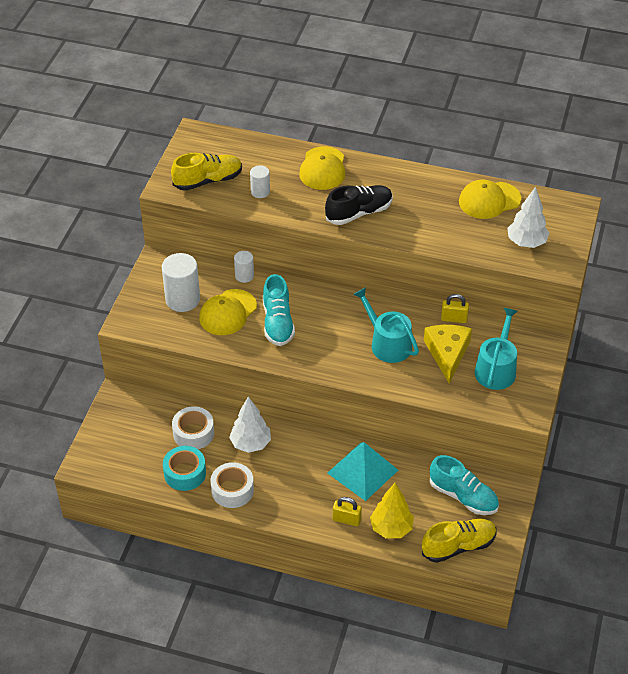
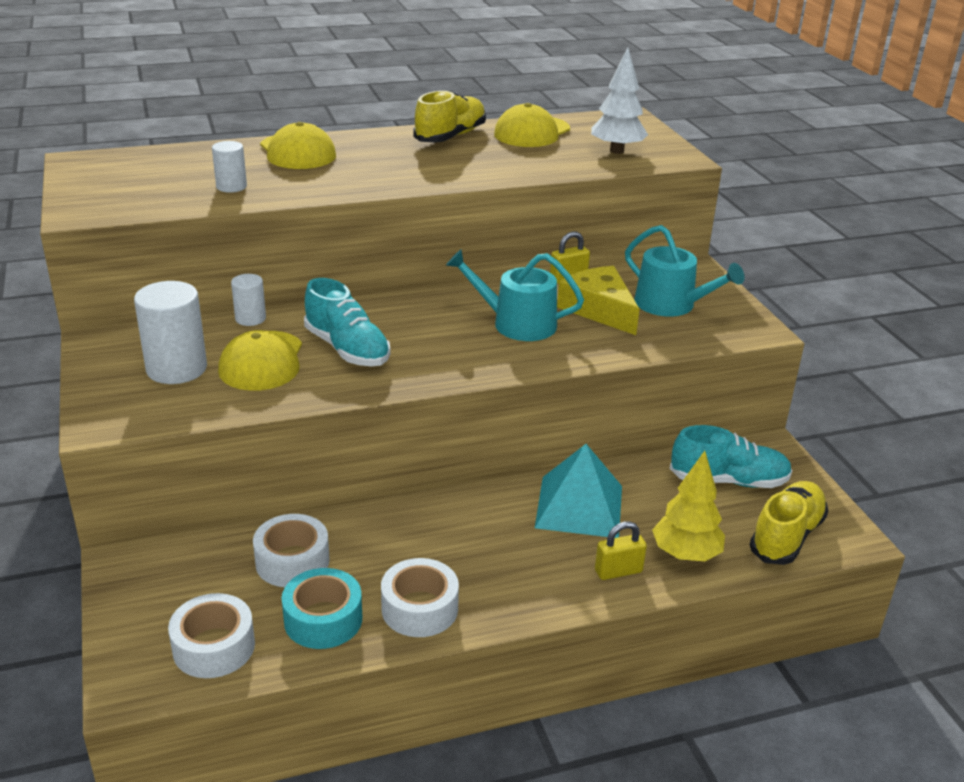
camera: 35 degrees left, 15 degrees down
yellow shoe [171,153,242,191] -> yellow shoe moved to [413,90,486,143]
white tree [229,397,271,453] -> none
black shoe [325,185,393,225] -> none
turquoise watering can [474,308,518,390] -> turquoise watering can turned 150 degrees clockwise [625,225,745,317]
none -> white tape [168,593,255,678]

